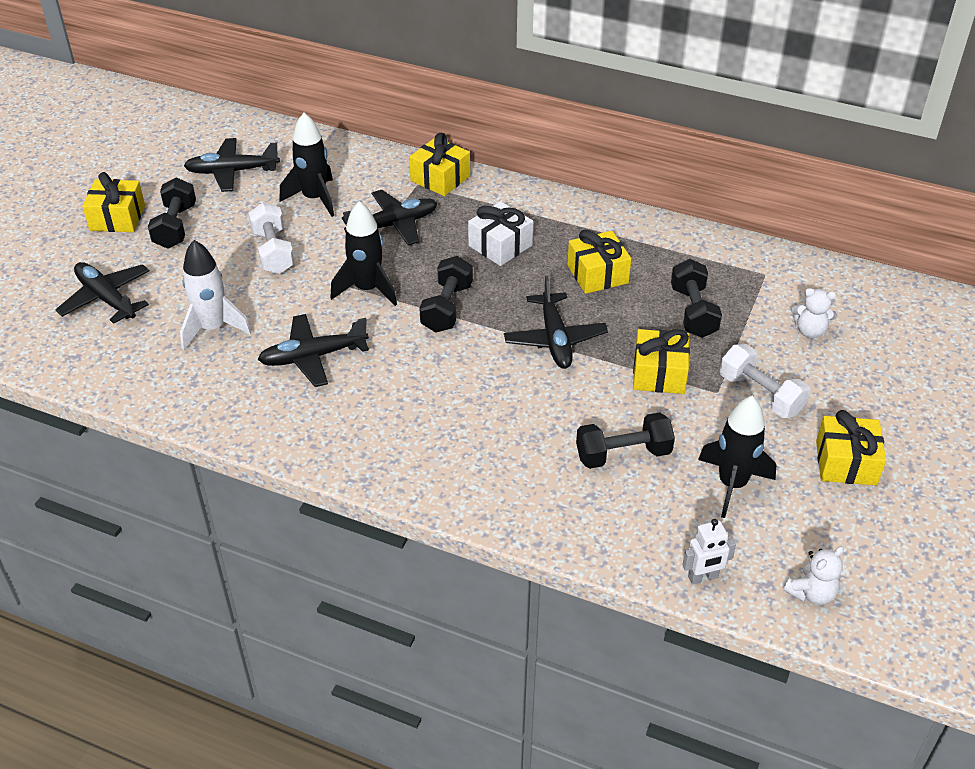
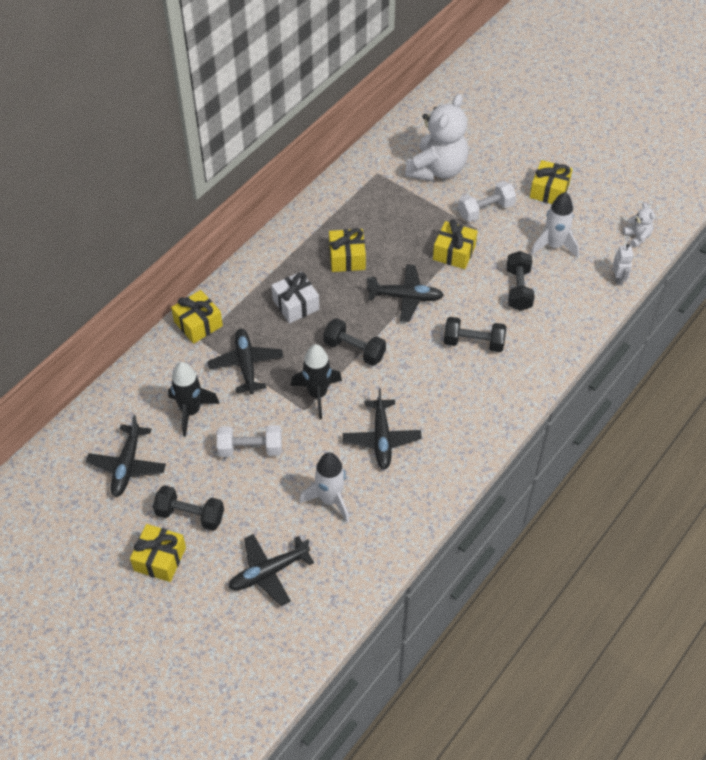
camera: 75 degrees left, 10 degrees up
black dumbbell [671,259,722,338] -> black dumbbell moved to [444,317,506,352]
black rocket [698,396,776,518] -> white rocket [530,192,579,258]
white teddy bear [791,288,837,338] -> white teddy bear [405,94,468,181], size x2.30

